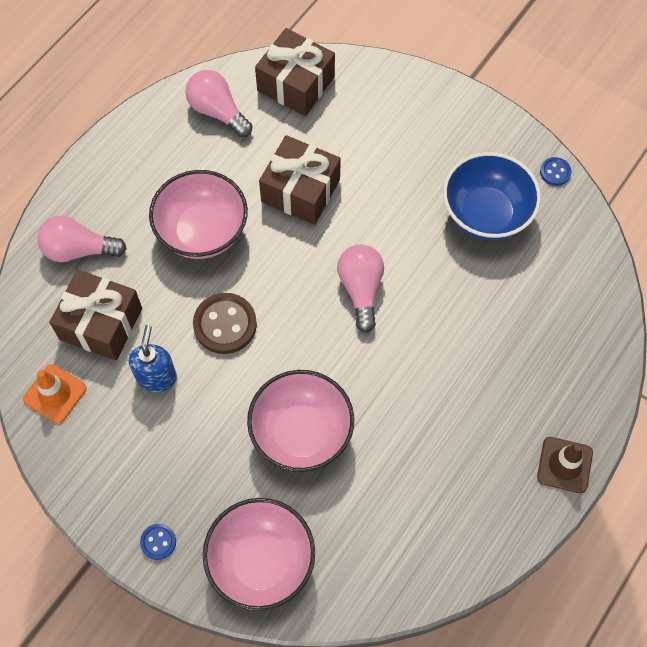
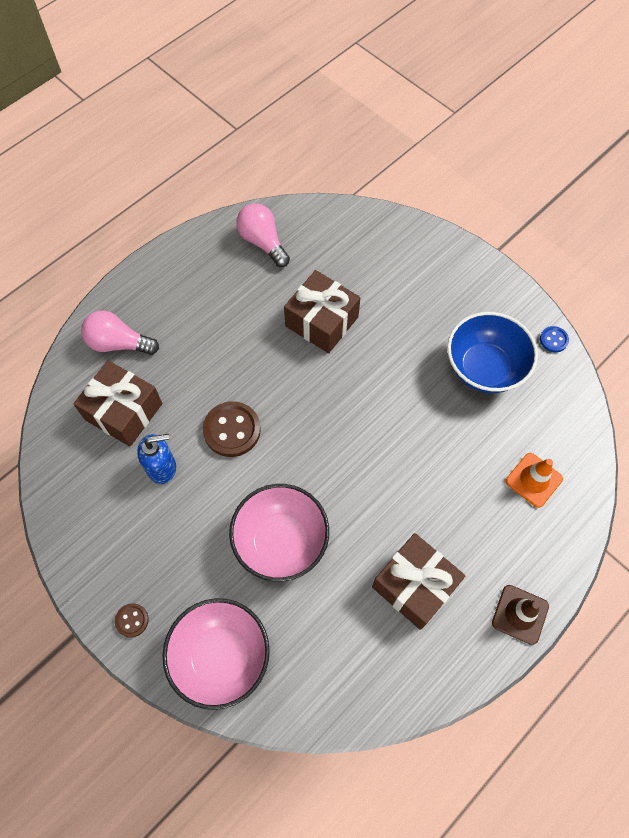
camera: 10 degrees right, 0 degrees up
orange traffic cone [23,364,87,423] -> orange traffic cone moved to [506,453,563,508]
blue soap dispenser [129,325,177,392] -> blue soap dispenser turned 60 degrees clockwise [137,434,176,484]
blue button [140,524,176,560] -> brown button [115,603,149,638]
pink bowl [149,170,248,259] -> none
brown gift [255,28,335,116] -> brown gift moved to [372,533,466,630]
pink light bulb [337,244,384,333] -> none

